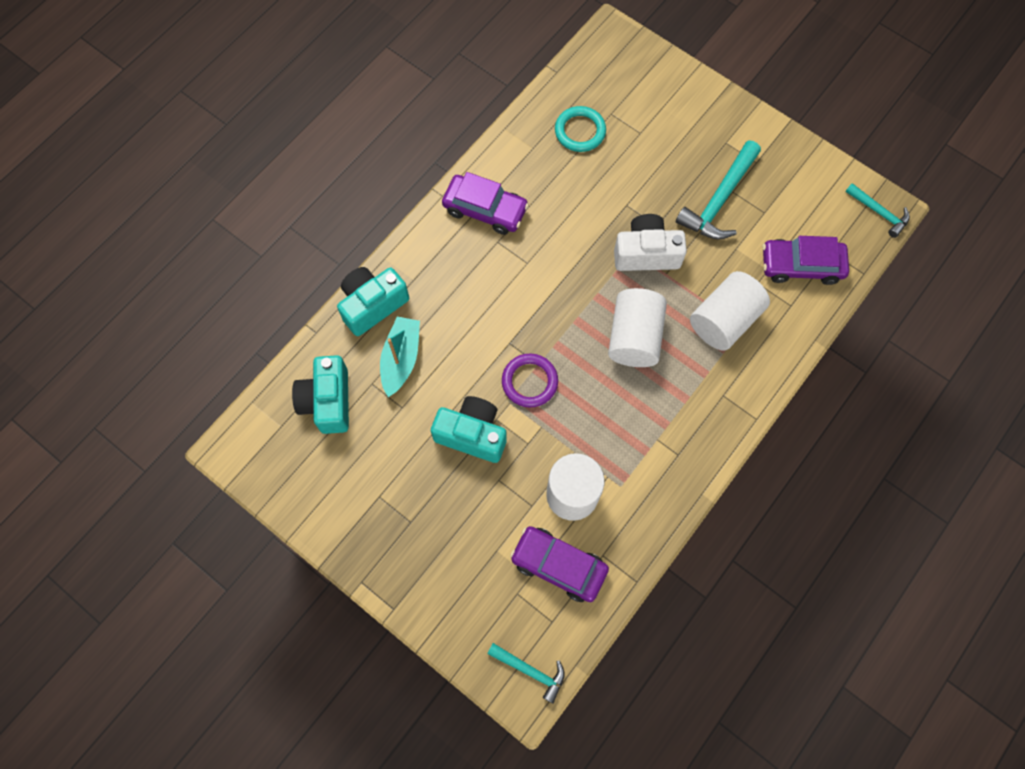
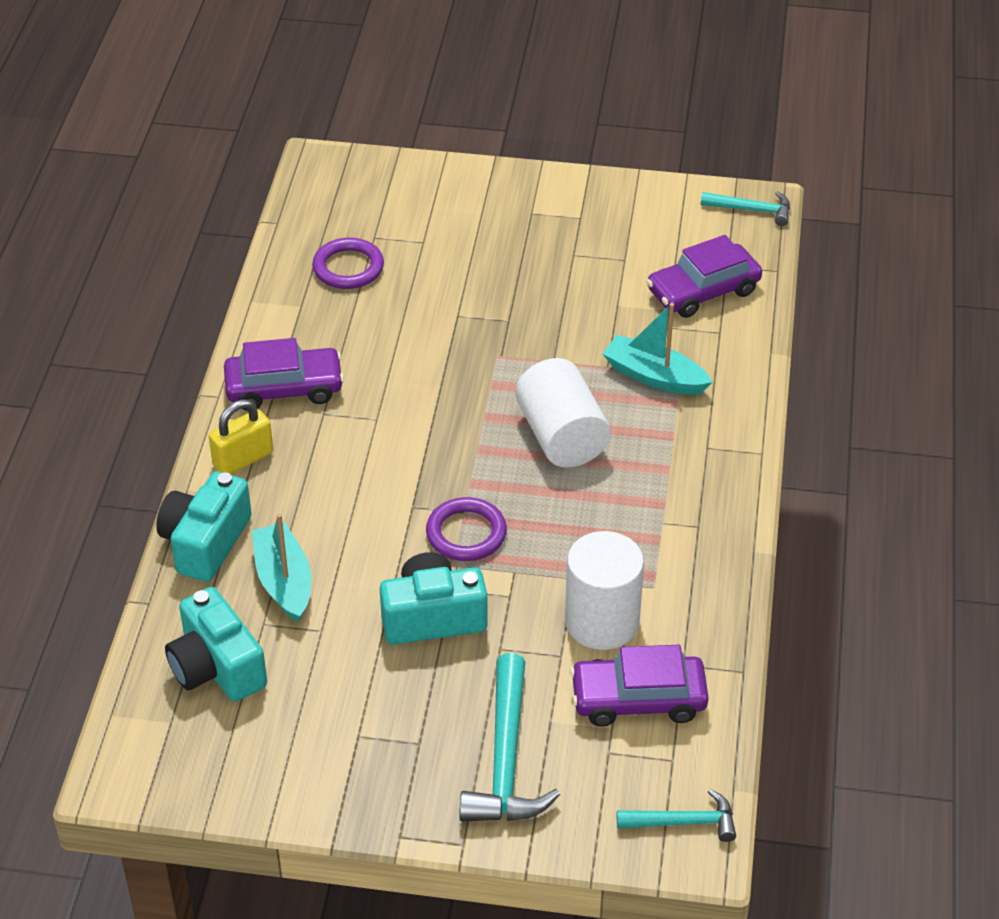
camera: 30 degrees left, 25 degrees down
turquoise ring [555,106,606,152] -> purple ring [312,238,384,289]
white camera [614,214,687,271] -> none
turquoise hammer [676,141,761,239] -> turquoise hammer moved to [460,653,560,822]
white cylinder [690,271,770,351] -> turquoise boat [603,303,712,395]
none -> yellow padlock [209,399,273,474]

